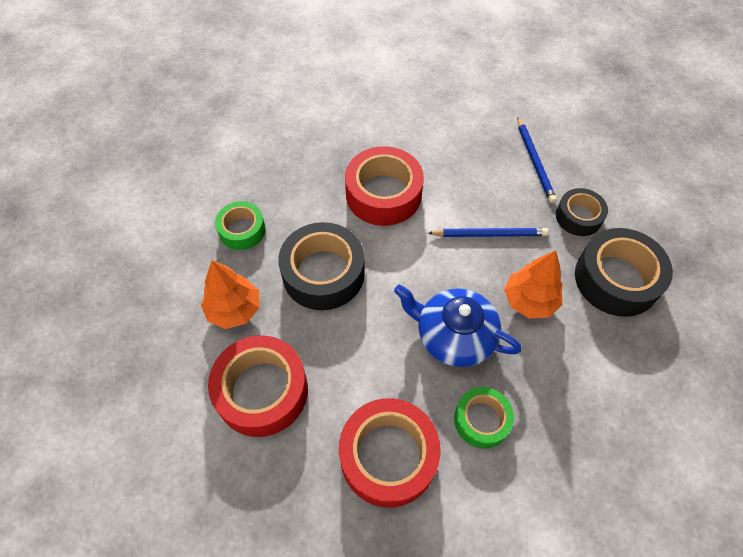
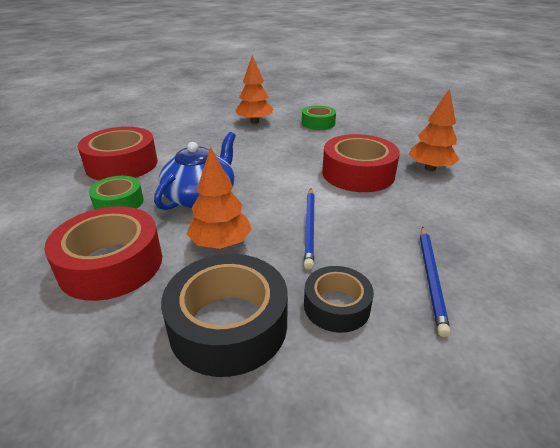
camera: 95 degrees right, 25 degrees down
red tape [208,335,308,437] -> red tape moved to [44,206,162,301]
black tape [278,222,365,310] -> none
blue pencil [518,117,557,203] -> blue pencil turned 75 degrees counterclockwise [420,227,451,337]
none -> orange tree [409,89,459,171]

